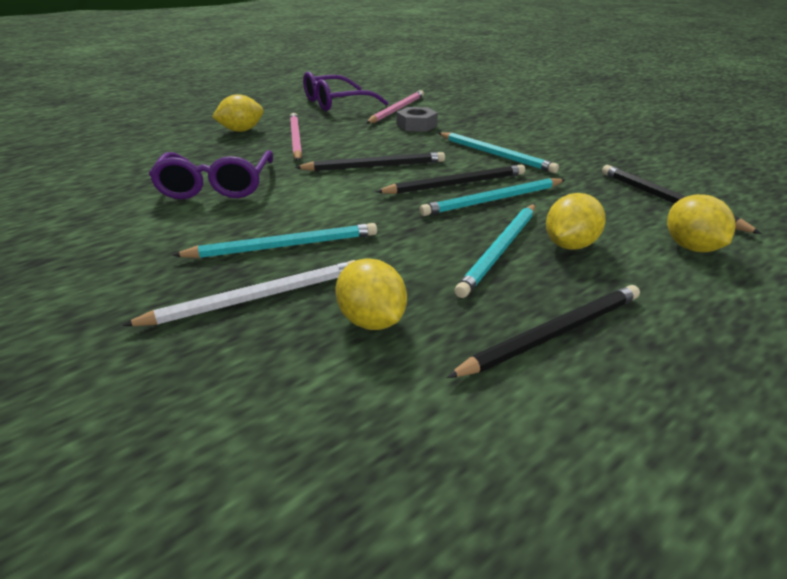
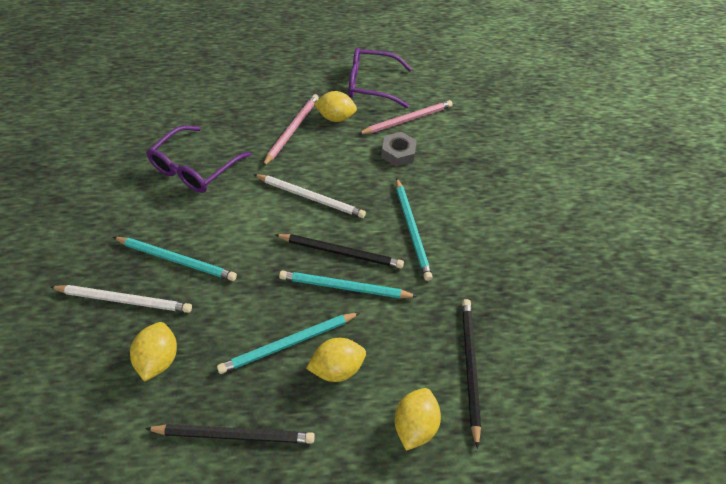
camera: 30 degrees right, 20 degrees up
yellow lemon [212,94,263,132] -> yellow lemon moved to [314,91,357,122]
black pencil [295,152,445,171] -> white pencil [253,174,366,218]

